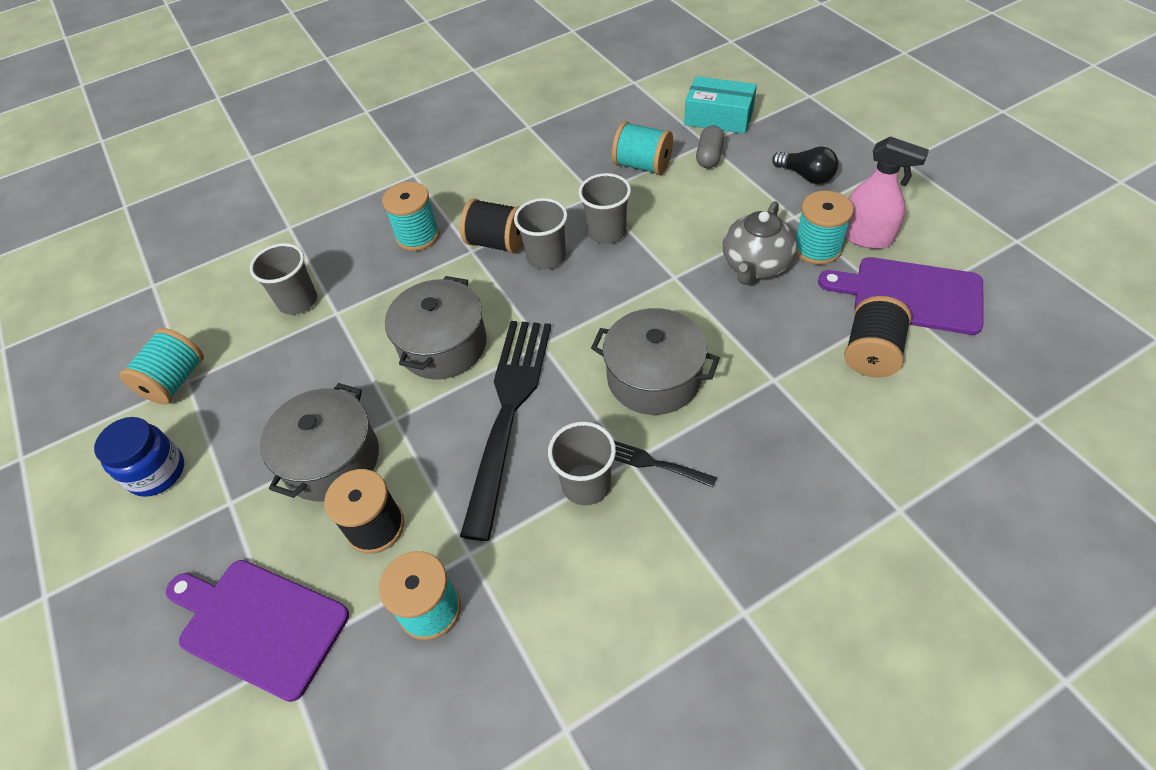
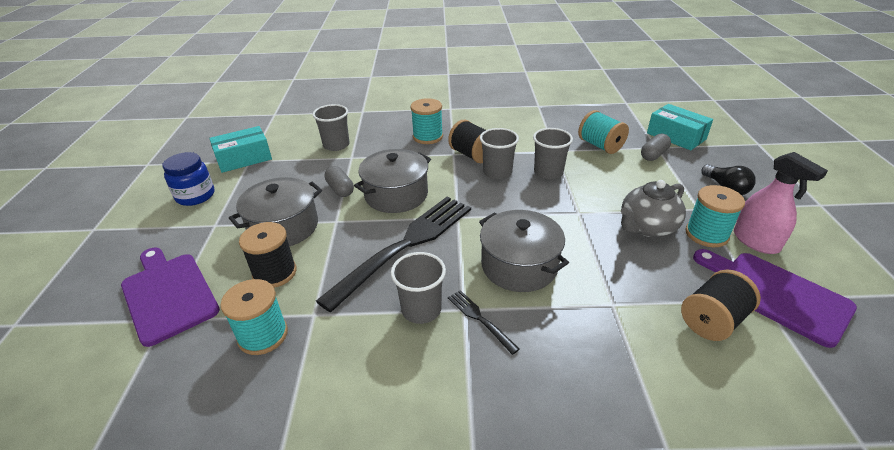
camera: 25 degrees right, 15 degrees down
turquoise spool [120,328,204,405] -> turquoise box [209,126,272,173]
none -> grey capsule [324,166,354,197]

